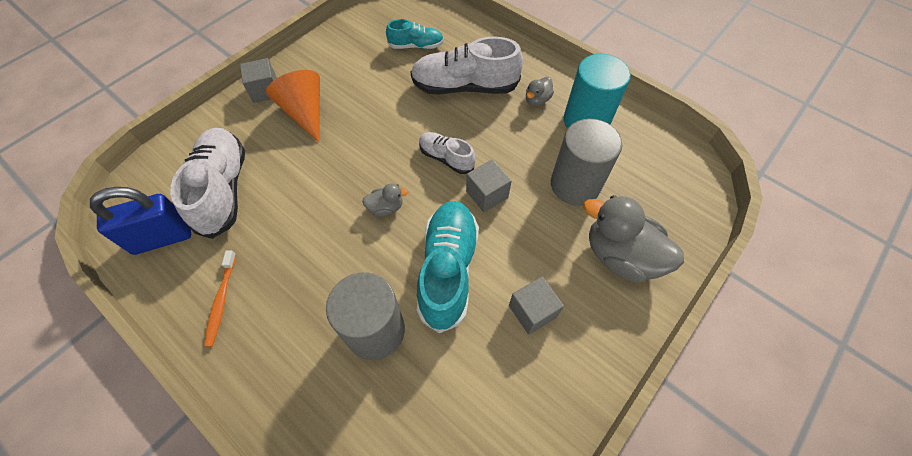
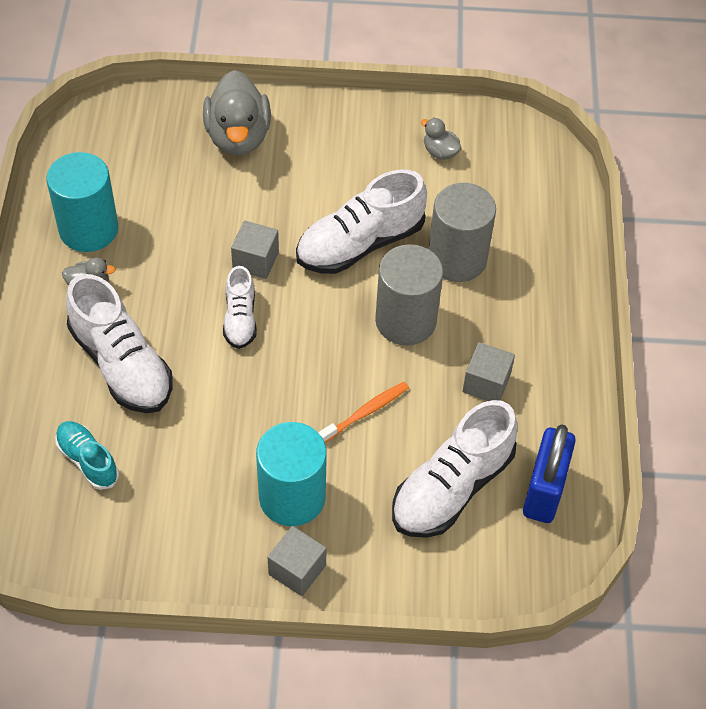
camera: 130 degrees left, 5 degrees down
blue padlock [90,187,191,255] -> blue padlock turned 75 degrees clockwise [523,424,576,523]
orange toothbrush [204,250,236,347] -> orange toothbrush moved to [318,382,409,442]
orange cone [266,70,320,143] -> turquoise cylinder [256,422,327,526]
grey duck [362,183,409,216] -> grey duck moved to [421,118,461,160]
turquoise shoe [417,201,479,333] -> white shoe [296,169,427,274]
grey cube [509,277,564,335] -> grey cube moved to [462,342,515,401]
grey cylinder [551,119,622,206] -> grey cylinder moved to [375,244,443,345]

